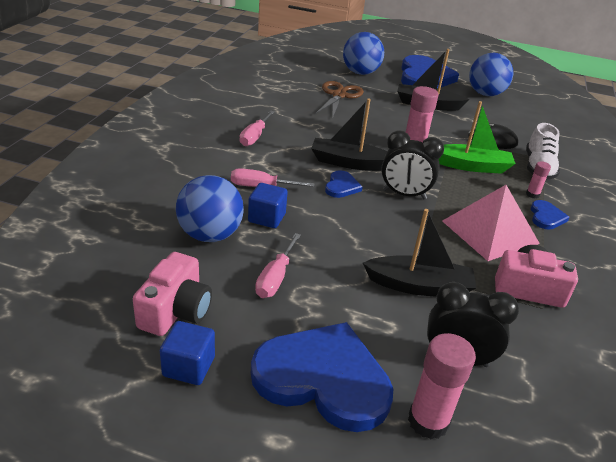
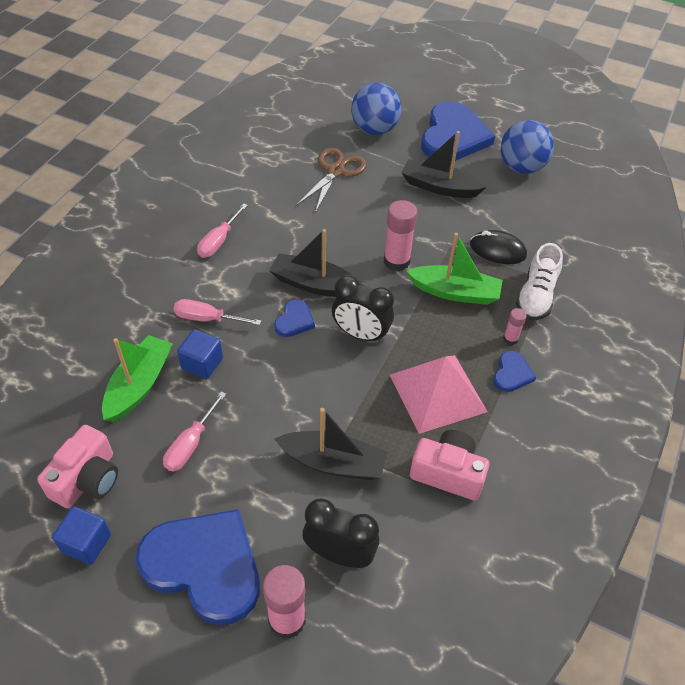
camera: 10 degrees right, 15 degrees up
blue ball [176,175,244,242] -> green boat [102,335,173,422]

